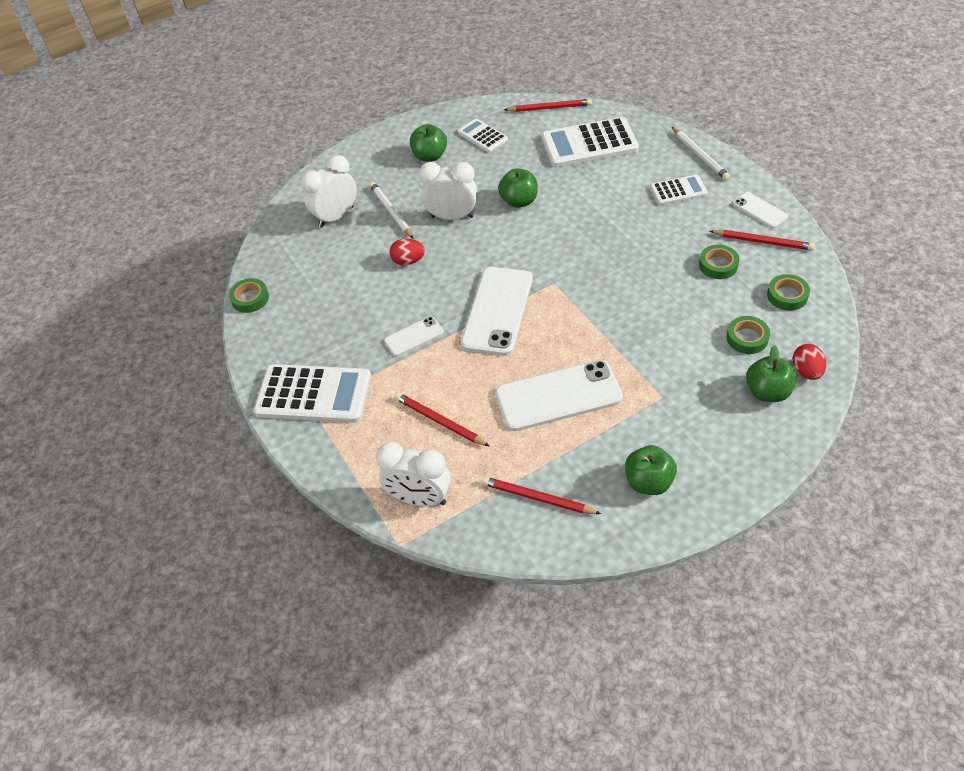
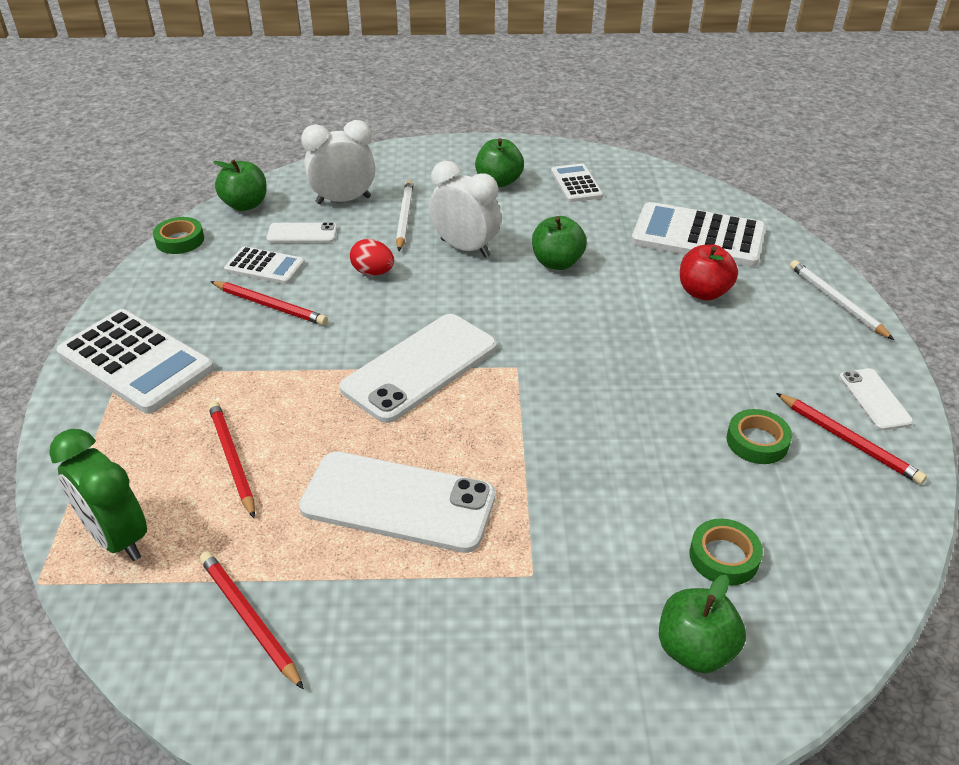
camera: 25 degrees right, 10 degrees down
white clock [376,442,450,507] -> green clock [49,429,147,561]
white phone [384,316,444,356] -> white phone moved to [266,222,337,243]
red pencil [504,99,592,112] -> red pencil moved to [210,281,328,325]
green apple [625,445,677,495] -> green apple moved to [213,160,267,211]
white calculator [650,175,708,205] -> white calculator moved to [224,246,305,284]
white pencil [672,127,730,180] -> white pencil turned 150 degrees clockwise [790,260,894,340]
green tape [767,274,810,311] -> none
red egg [792,344,826,380] -> none
none -> red apple [680,244,738,301]

